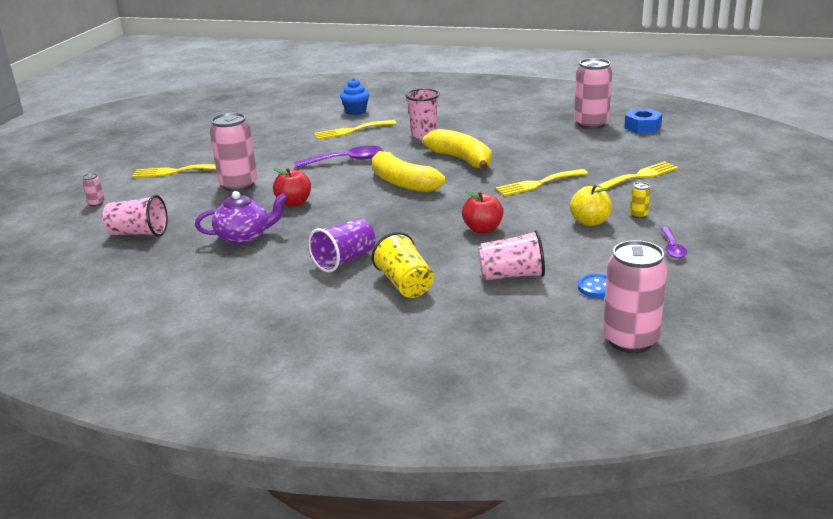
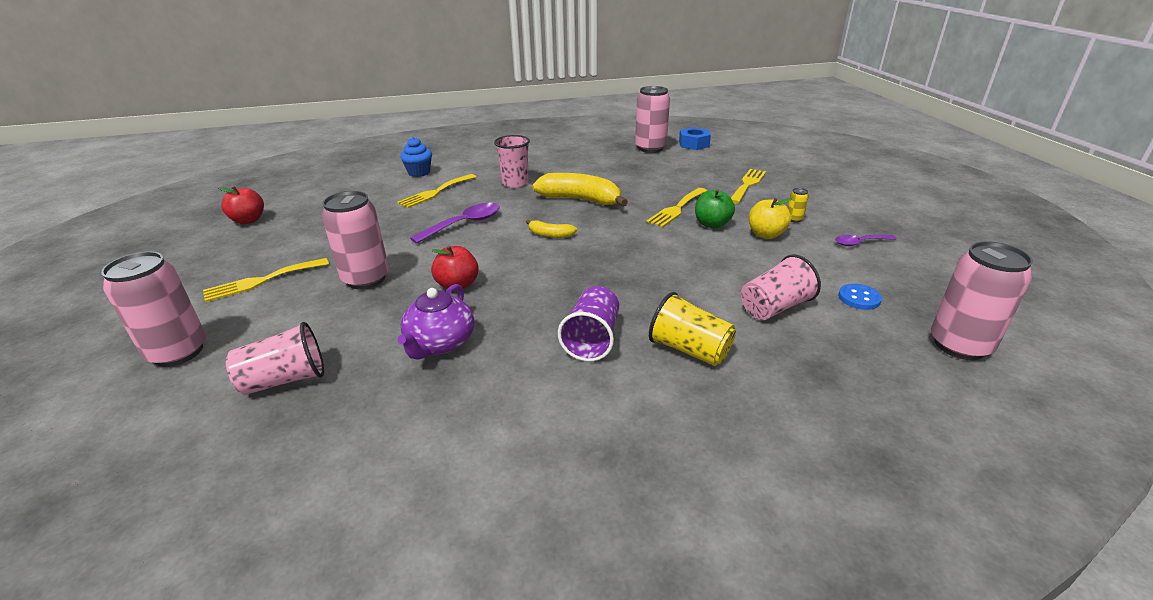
camera: 30 degrees left, 5 degrees up
pink can [82,173,104,206] -> pink can [101,251,206,367], size x2.41
purple teapot [195,191,287,244] -> purple teapot turned 150 degrees clockwise [398,284,474,360]
yellow banana [372,149,445,192] -> yellow banana [526,220,577,238], size x0.49
red apple [462,190,503,234] -> red apple moved to [218,186,264,224]
purple spoon [660,227,687,258] -> purple spoon turned 105 degrees clockwise [835,235,897,246]
none -> green apple [695,189,735,228]

